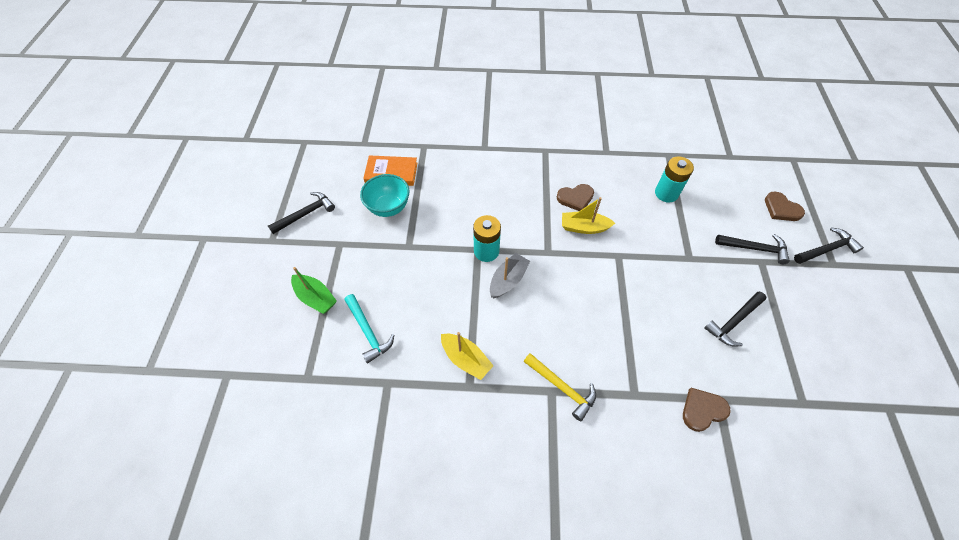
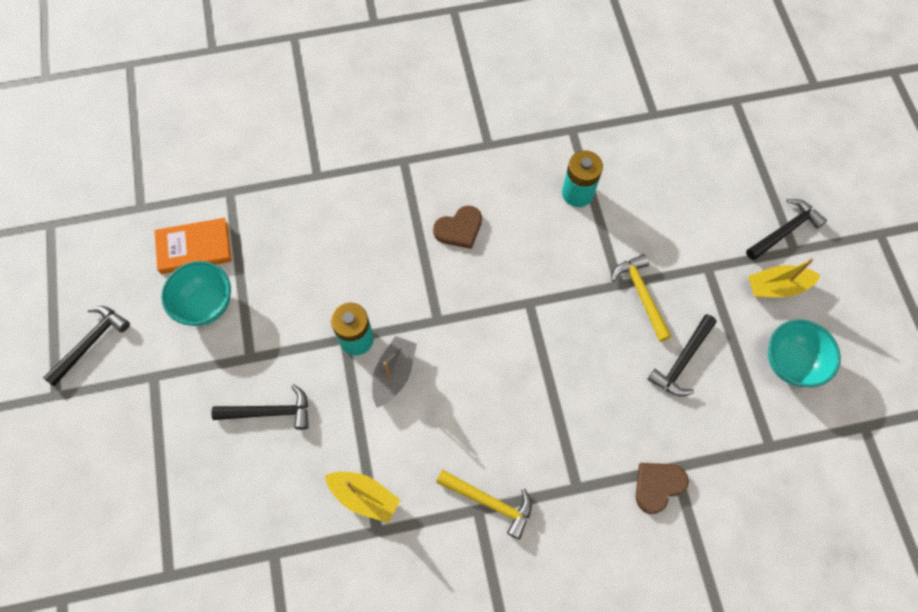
camera: 15 degrees left, 10 degrees up
green boat [291,267,337,314] -> none
turquoise hammer [345,294,394,363] -> none
yellow boat [562,197,615,234] -> yellow boat moved to [748,258,821,297]
black hammer [715,234,790,264] -> black hammer moved to [211,384,308,430]
brown heart [765,191,805,221] -> none
none -> yellow hammer [611,254,672,342]
none -> turquoise bowl [768,319,841,387]

